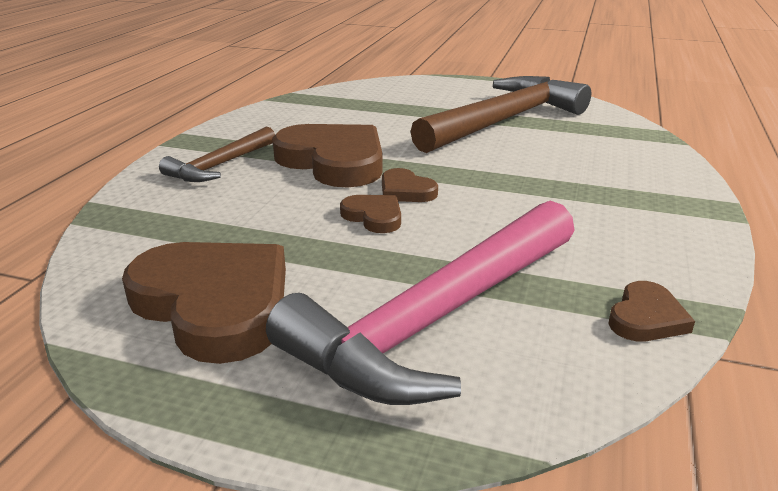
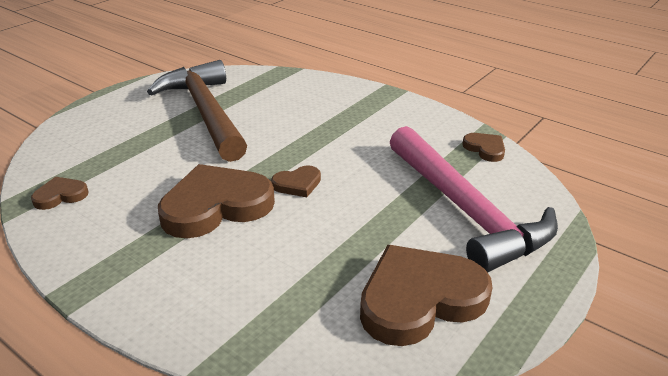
camera: 70 degrees left, 5 degrees up
brown hammer [159,127,275,182] -> none
brown heart [340,195,401,233] -> brown heart moved to [31,177,88,210]

